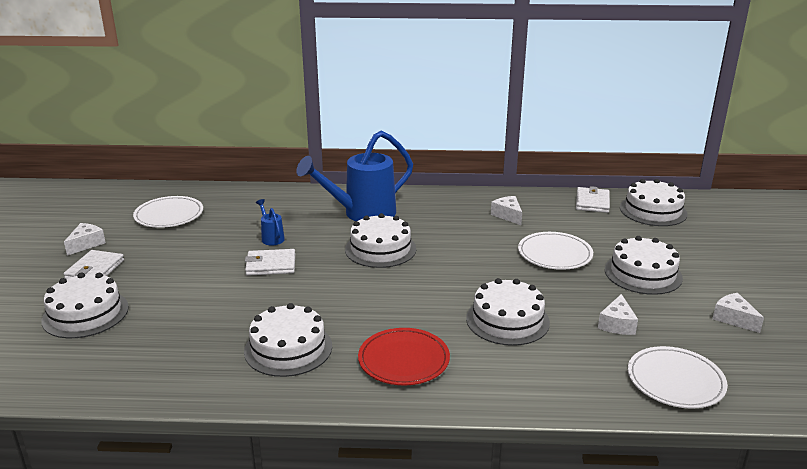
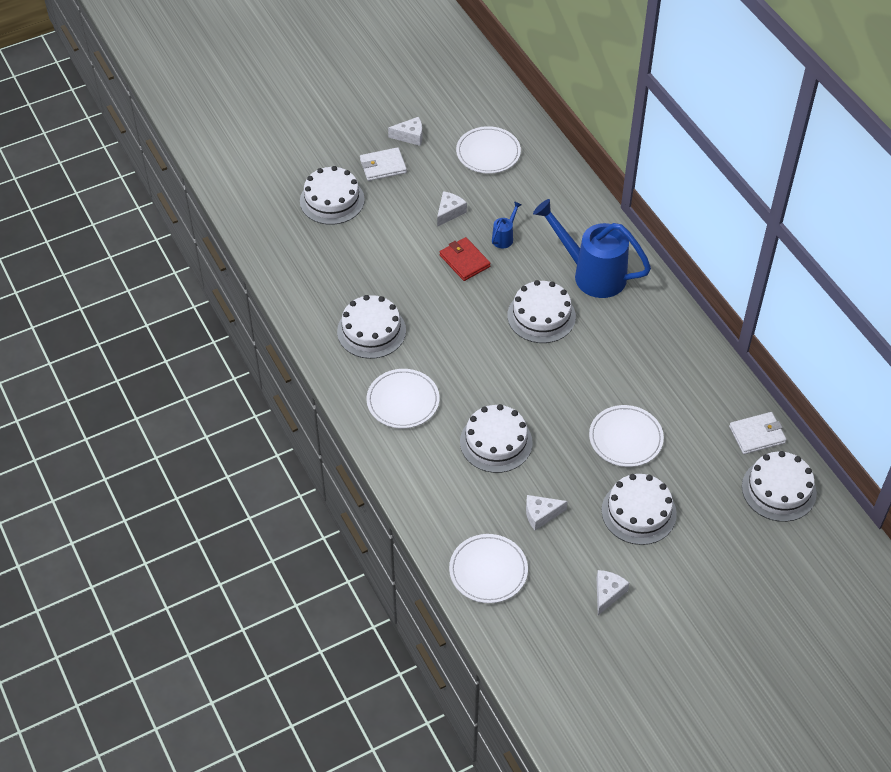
camera: 60 degrees right, 25 degrees up
white wallet [245,249,295,276] -> red wallet [440,237,491,281]
red plate [358,328,450,386] -> white plate [366,369,440,428]
white cheese [491,196,522,225] -> white cheese moved to [437,191,467,227]

